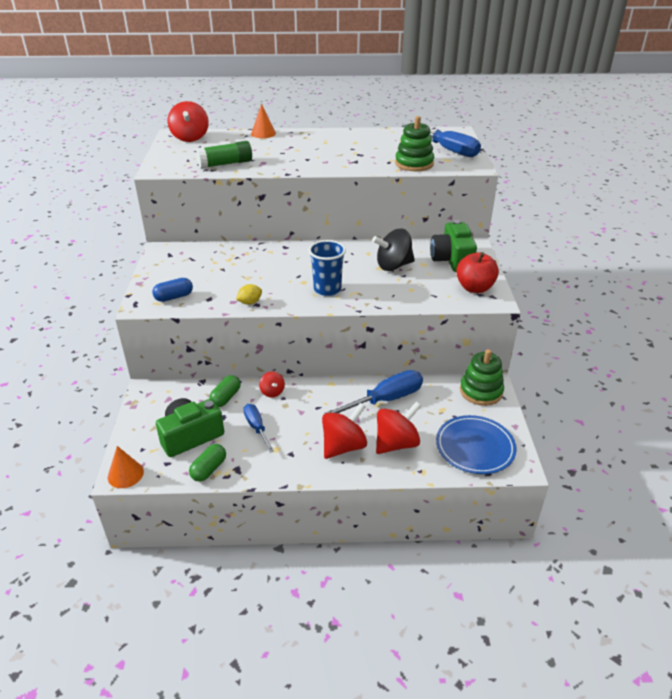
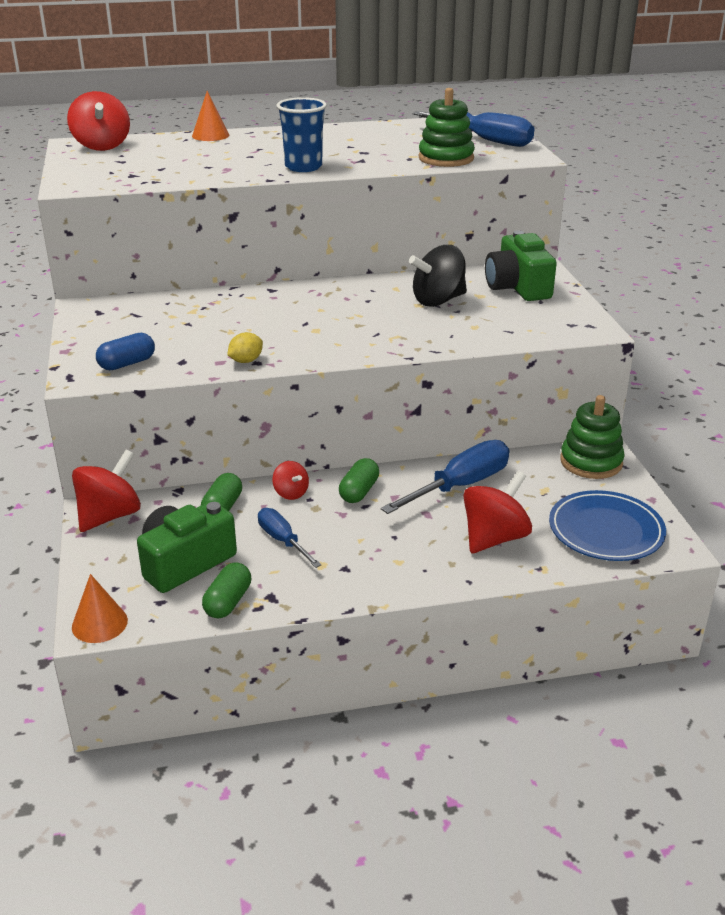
camera: 10 degrees left, 5 degrees down
green glue stick [196,141,252,169] -> none
blue cup [308,240,346,296] -> blue cup moved to [277,97,327,172]
red spinning top [322,403,367,459] -> red spinning top moved to [72,449,141,532]
red apple [456,252,499,293] -> none
none -> green capsule [339,458,379,503]

